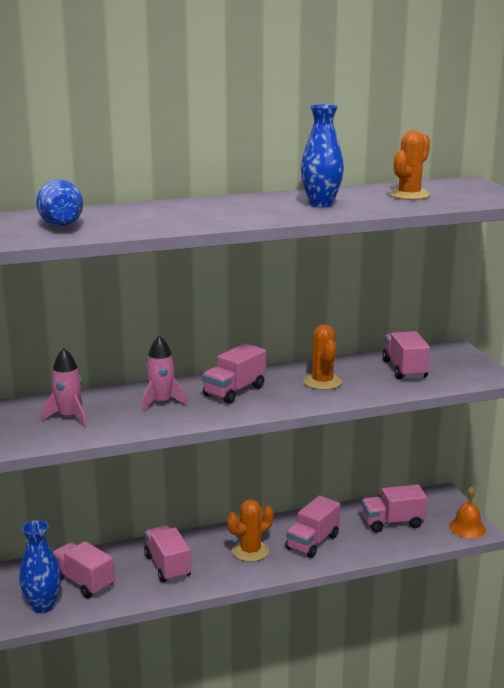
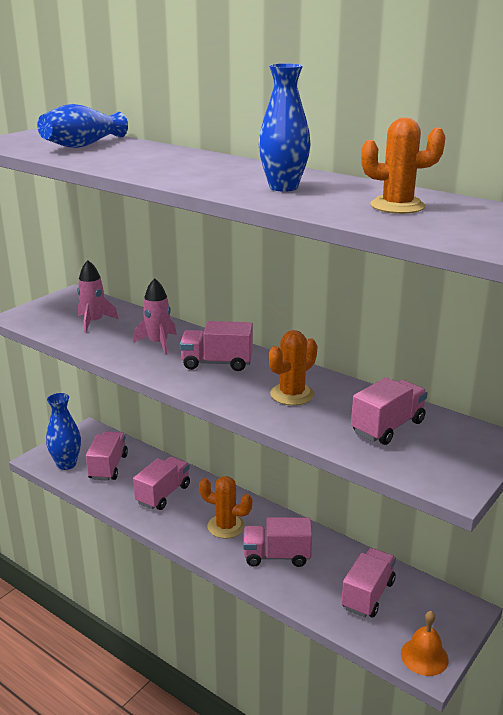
camera: 55 degrees right, 5 degrees up
pink truck [362,484,427,532] -> pink truck turned 75 degrees clockwise [341,548,396,618]

